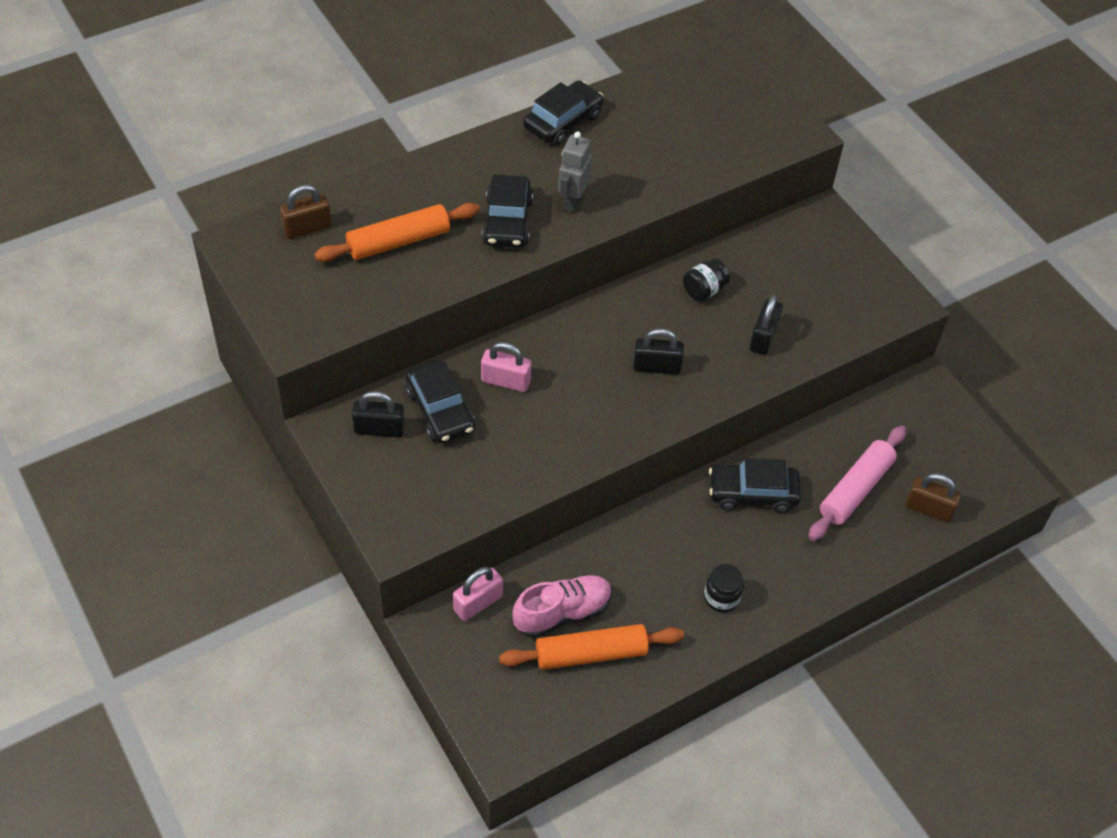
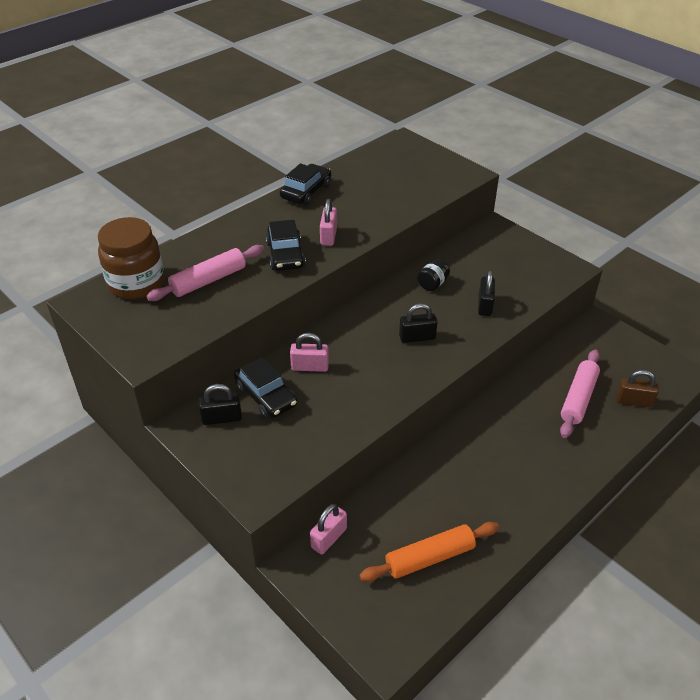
camera: 10 degrees left, 10 degrees down
brown padlock [279,185,332,239] -> brown jar [98,217,165,299]
orange rolling pin [314,203,480,262] -> pink rolling pin [146,245,264,301]
pink shoe [512,575,612,638] -> none
grey robot [558,131,592,213] -> pink padlock [320,199,337,246]
black jar [704,564,744,613] -> none
black car [709,458,801,513] -> none

